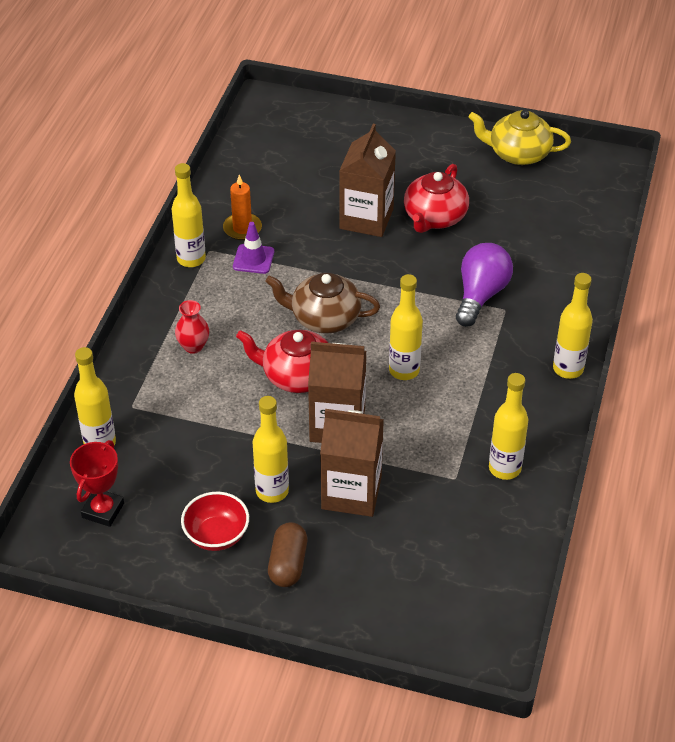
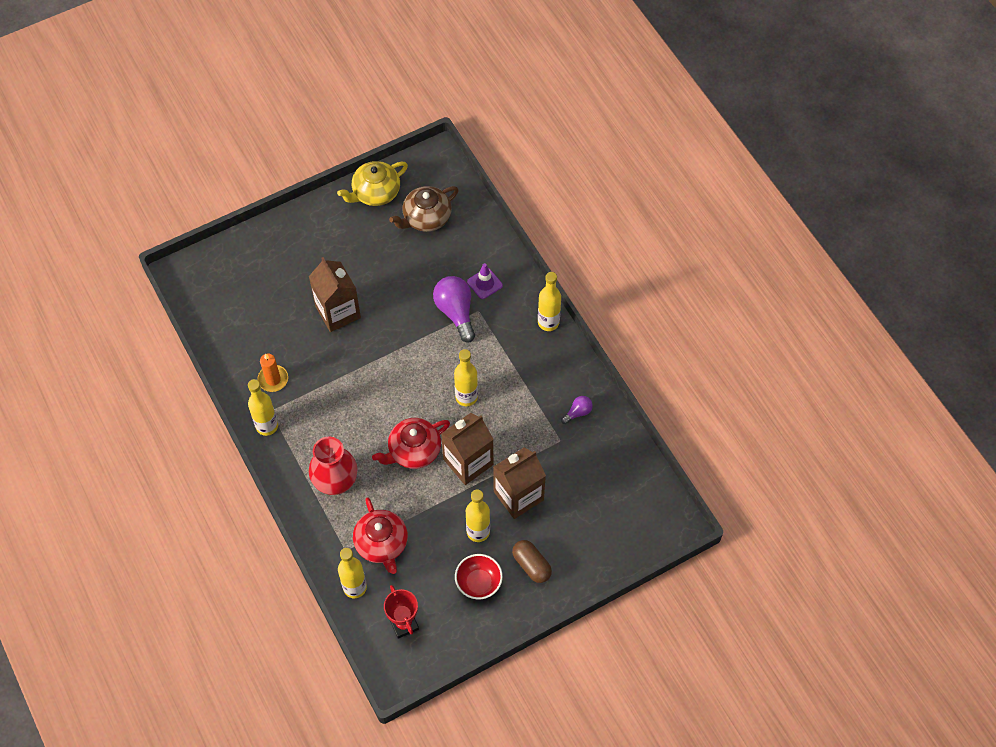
camera: 45 degrees left, 15 degrees up
red vase [175,300,209,354] -> red vase [309,437,358,495], size x1.86
purple traffic cone [233,222,274,274] -> purple traffic cone moved to [467,263,503,299]
brown teapot [265,273,380,334] -> brown teapot moved to [389,186,459,232]
red teapot [404,164,469,233] -> red teapot moved to [353,497,408,574]
yellow bottle [489,373,528,480] -> purple light bulb [561,396,593,424]

